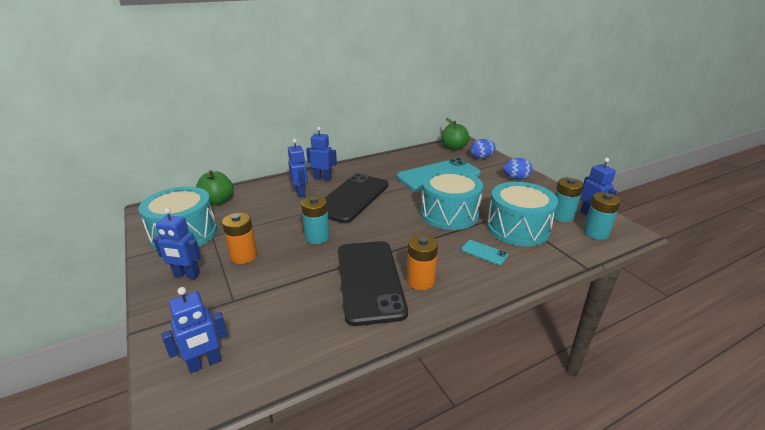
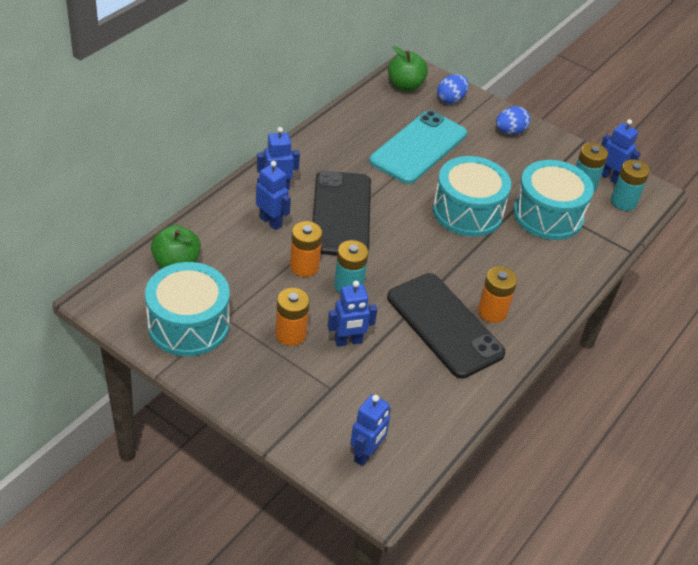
camera: 30 degrees left, 15 degrees up
blue robot [153,208,201,279] -> blue robot moved to [328,281,377,347]
turquoise phone [461,240,508,265] -> none
none -> orange battery [290,221,322,277]

